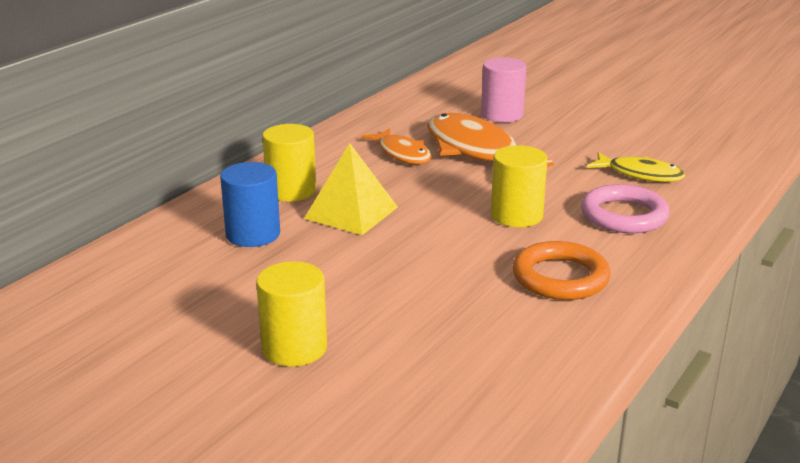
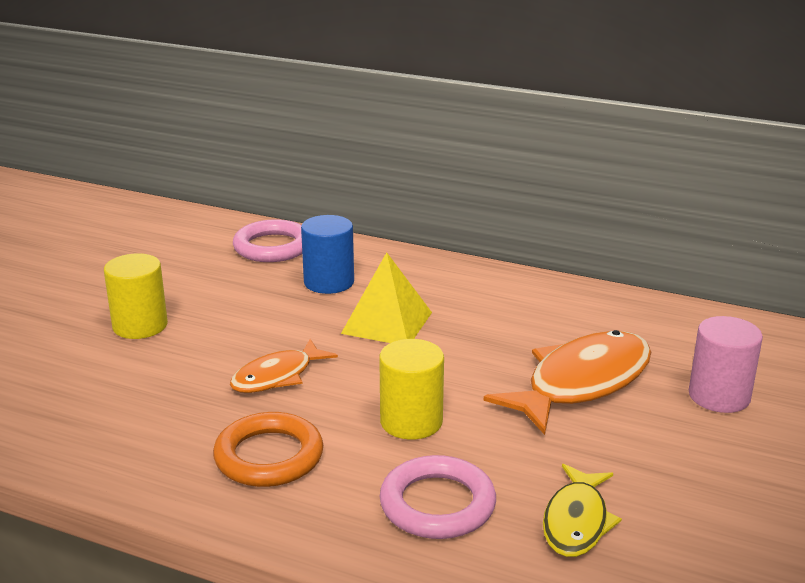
camera: 80 degrees right, 0 degrees up
yellow cylinder [263,124,316,201] -> none
orange fish [362,128,432,164] -> orange fish moved to [230,339,338,393]
none -> pink ring [233,219,302,262]

